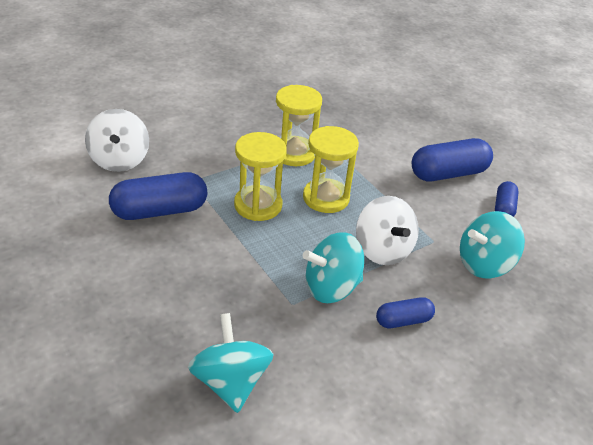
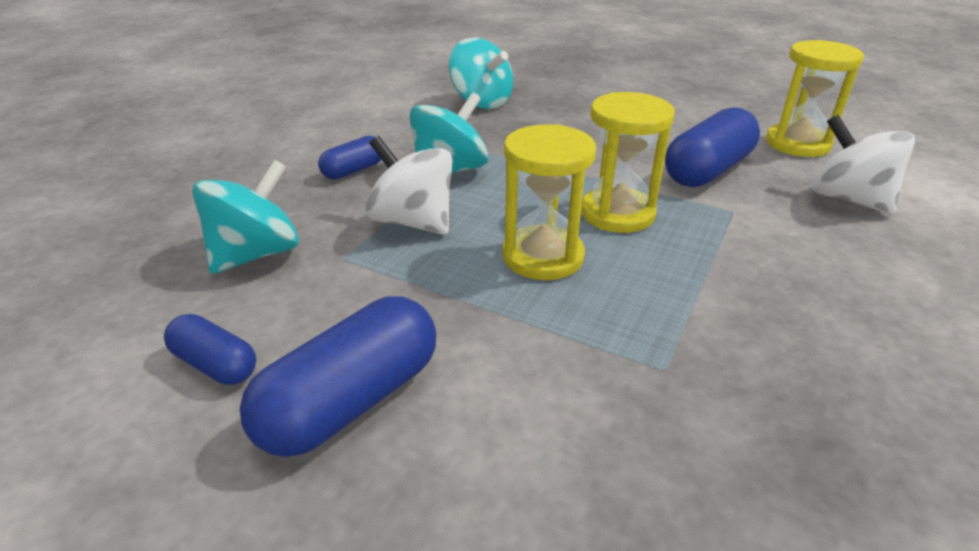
camera: 155 degrees right, 5 degrees down
yellow hourglass [276,85,322,166] -> yellow hourglass moved to [766,40,864,157]
blue capsule [495,181,519,217] -> blue capsule turned 45 degrees counterclockwise [164,314,256,385]

